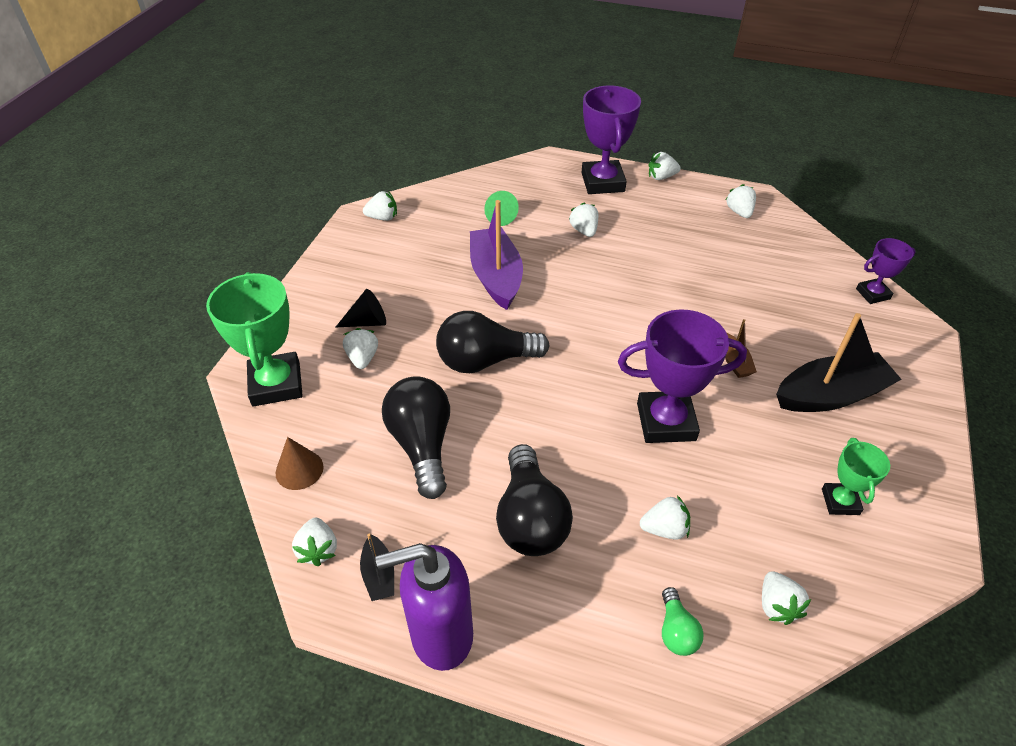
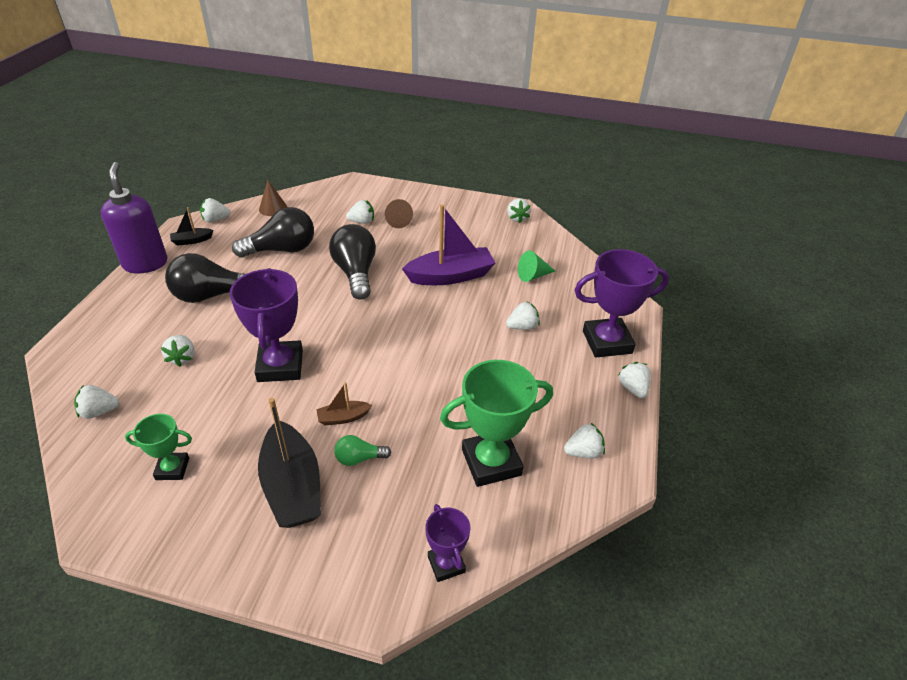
camera: 85 degrees right, 5 degrees down
green trophy [206,272,303,406] -> green trophy moved to [440,360,553,487]
black cone [336,289,386,327] -> brown cone [385,199,413,228]
green light bulb [662,587,703,656] -> green light bulb moved to [334,435,391,466]

